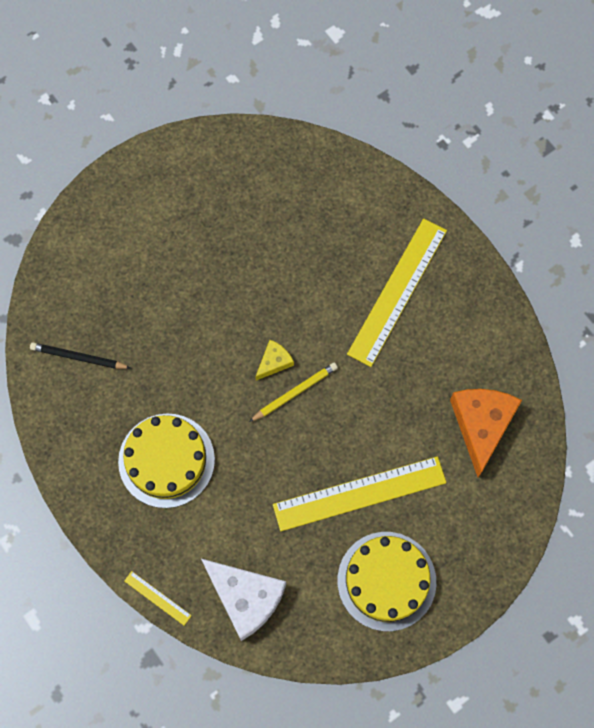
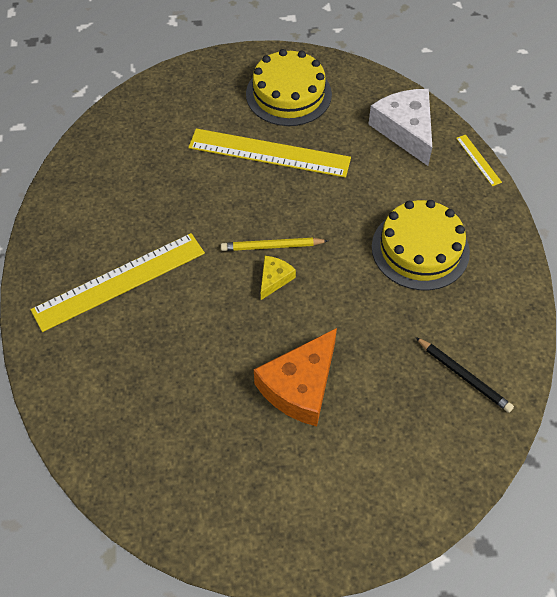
camera: 150 degrees left, 15 degrees down
yellow cheese [255,340,294,380] -> yellow cheese turned 135 degrees clockwise [261,256,296,300]
orange cheese [450,389,522,477] -> orange cheese moved to [254,328,337,426]

